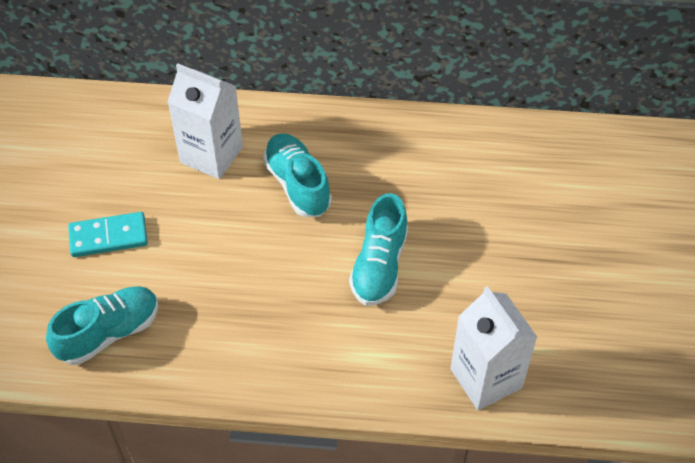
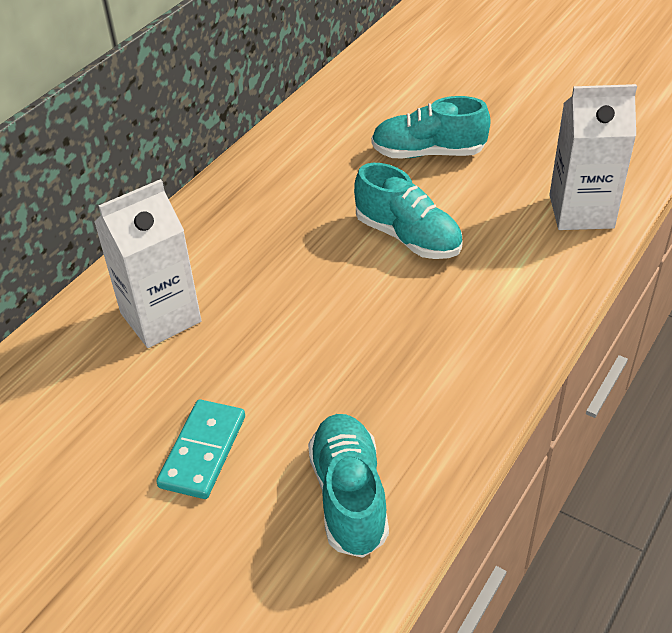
camera: 60 degrees left, 10 degrees down
turquoise shoe [263,133,332,217] -> turquoise shoe moved to [371,96,491,158]

